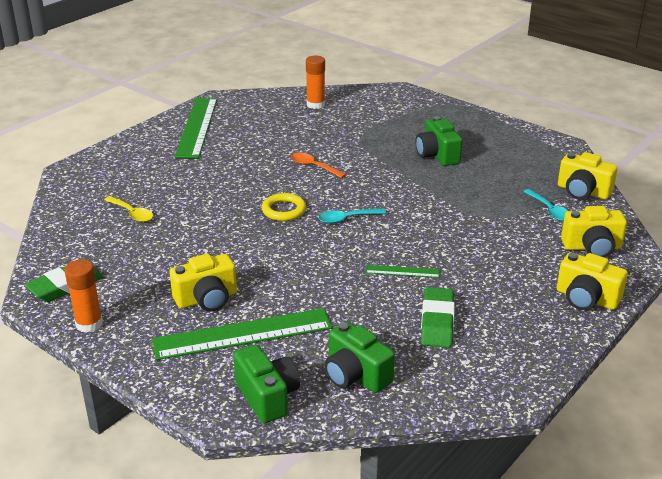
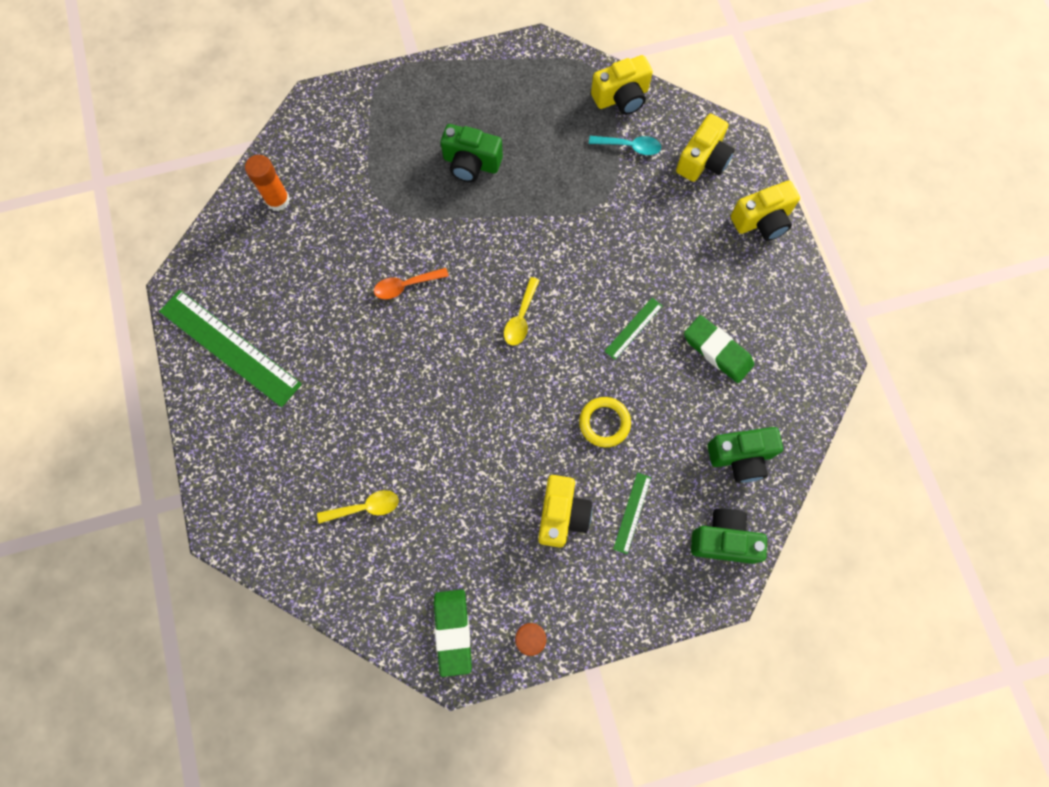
camera: 55 degrees left, 40 degrees up
green ruler [152,308,332,360] -> green ruler [613,472,651,554], size x0.46
yellow ring [262,193,306,221] -> yellow ring moved to [579,397,631,447]
turquoise spoon [319,208,386,224] -> yellow spoon [504,277,540,346]

